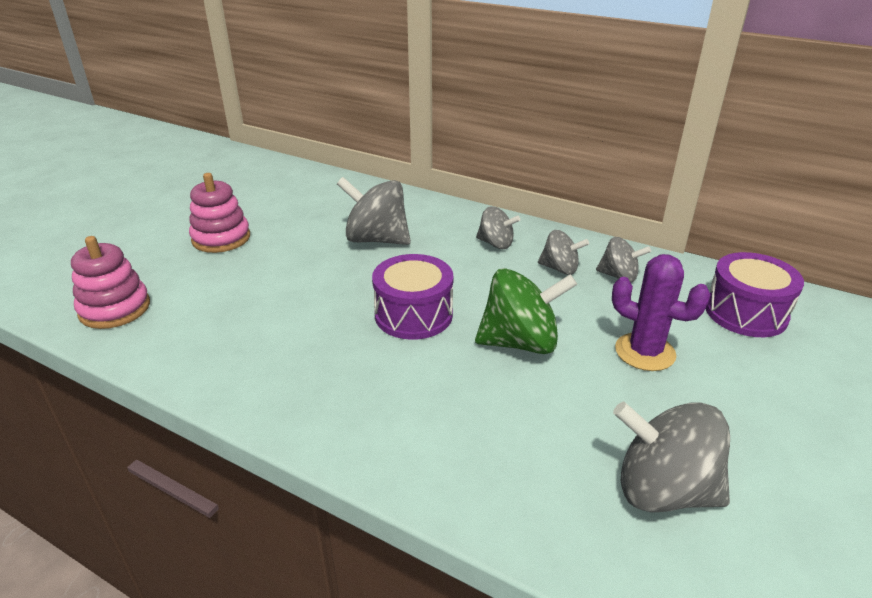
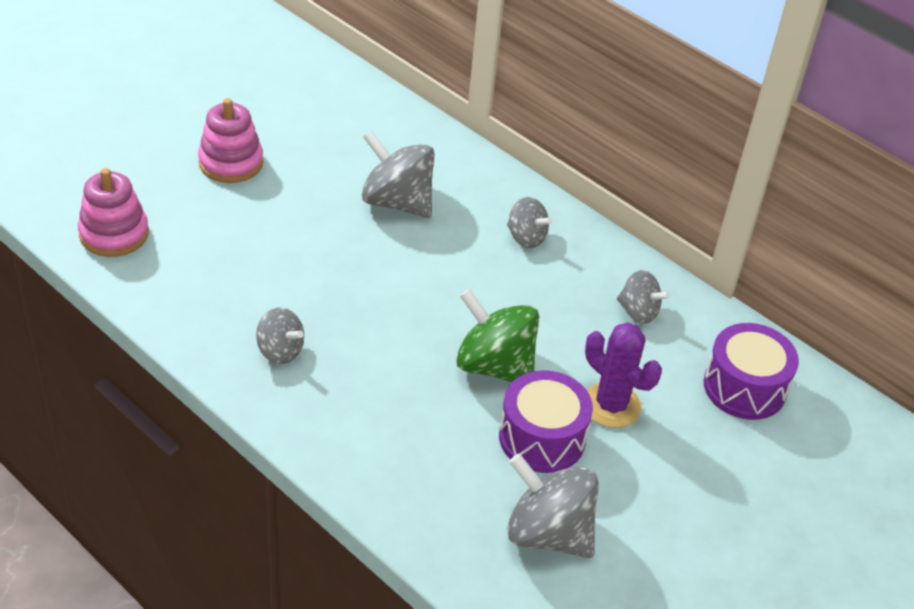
camera: 10 degrees right, 10 degrees up
purple drum [372,254,454,340] -> purple drum moved to [499,370,593,473]
green spinning top [475,268,577,354] -> green spinning top turned 150 degrees counterclockwise [456,289,539,382]
grey spinning top [538,230,589,275] -> grey spinning top moved to [256,307,304,364]

